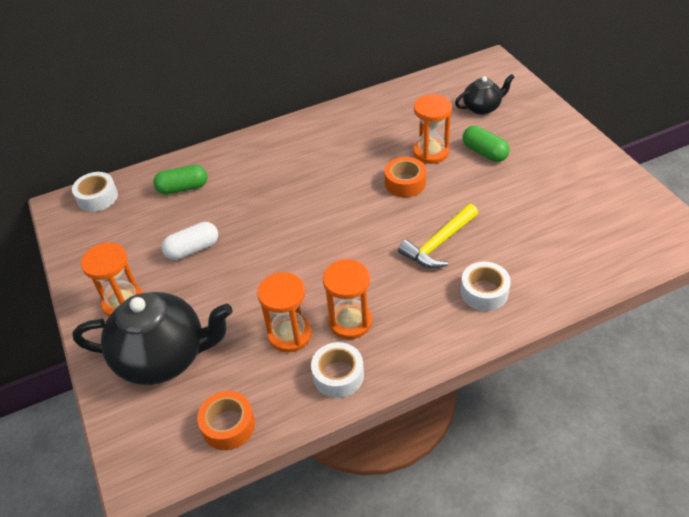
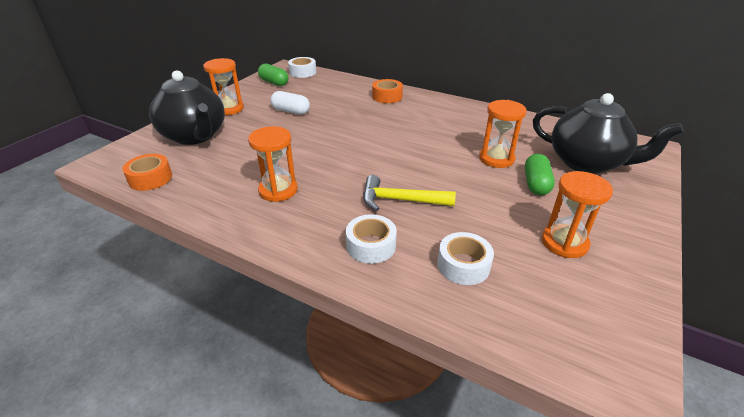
camera: 50 degrees right, 10 degrees down
green capsule [153,165,207,194] -> green capsule moved to [258,64,288,86]
orange hourglass [257,272,312,352] -> orange hourglass moved to [542,171,613,258]
white tape [311,342,364,398] -> white tape moved to [437,232,494,285]
orange tape [385,157,426,197] -> orange tape moved to [372,79,403,103]
black teapot [455,74,514,115] -> black teapot [533,93,684,174], size x1.89

